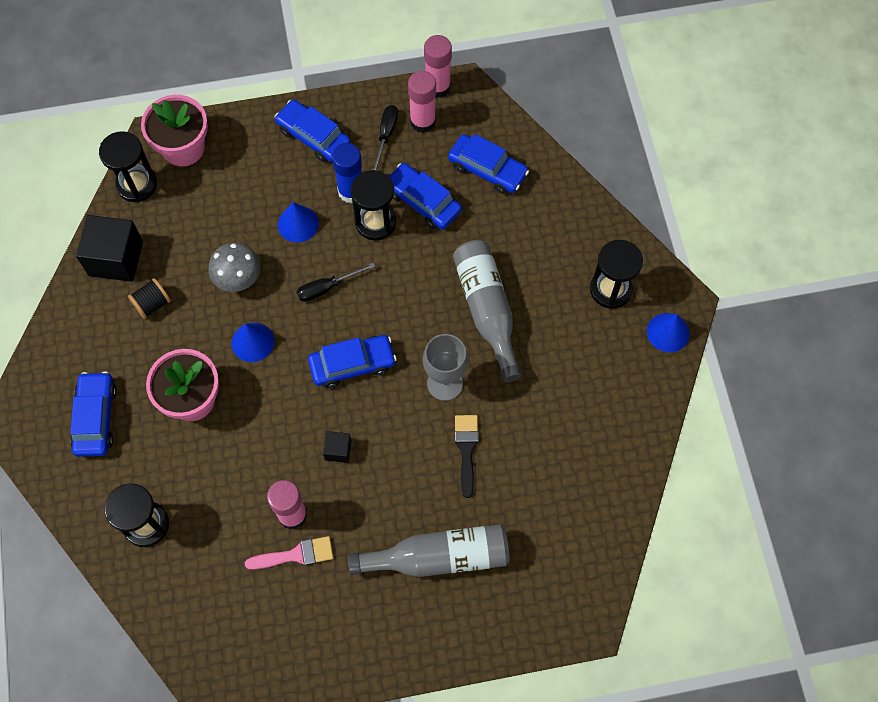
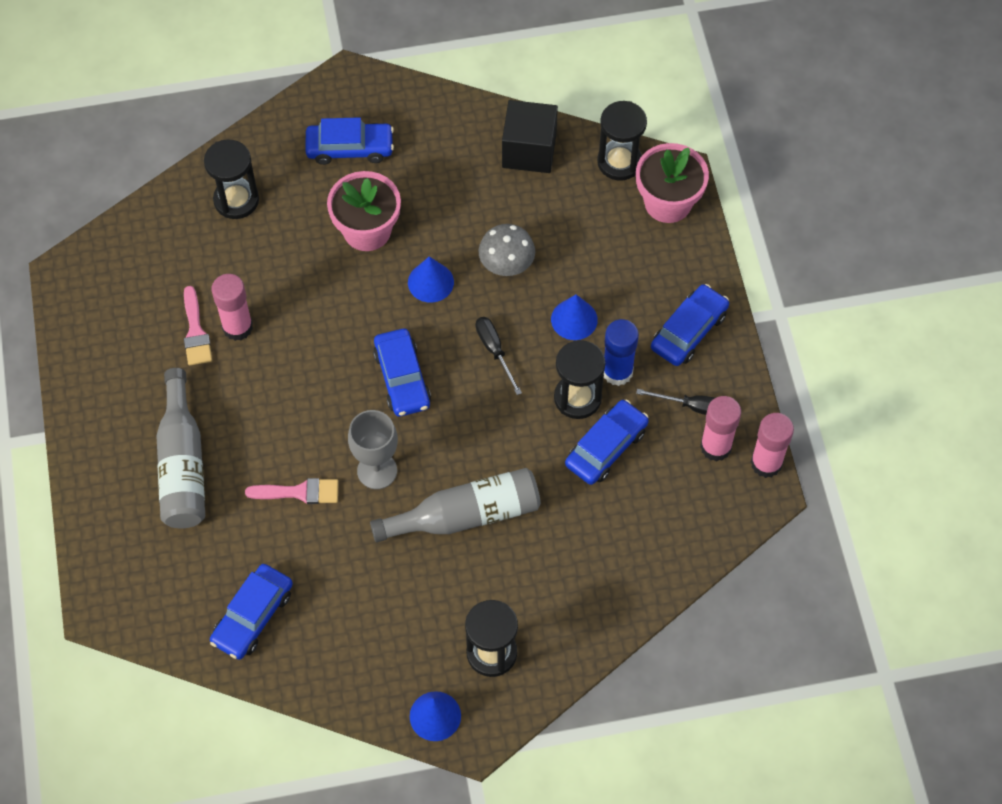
camera: 90 degrees right, 5 degrees down
black spool [128,278,171,319] -> none
black cube [323,431,351,463] -> none
blue car [448,134,529,194] -> blue car moved to [210,564,293,660]
black brush [455,415,479,498] -> pink brush [245,478,339,504]

